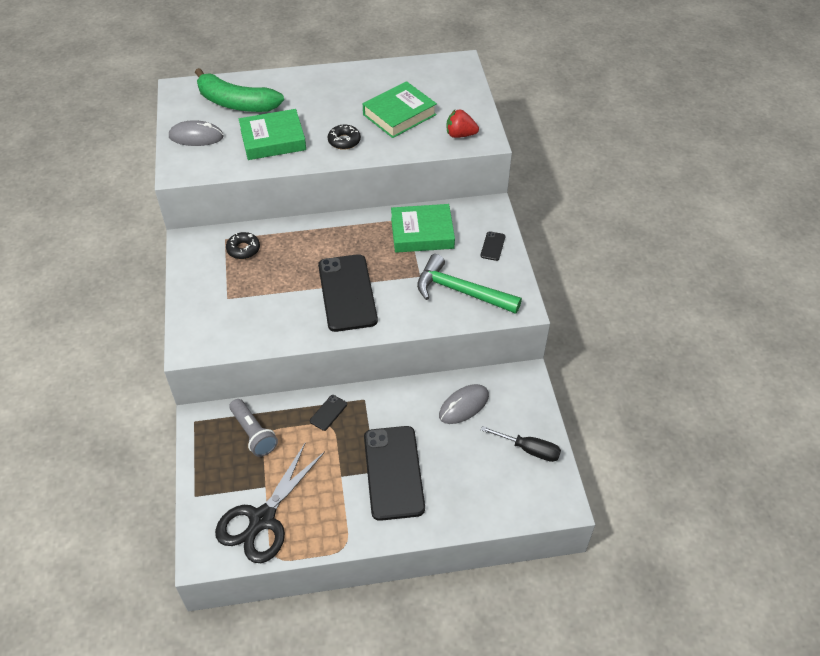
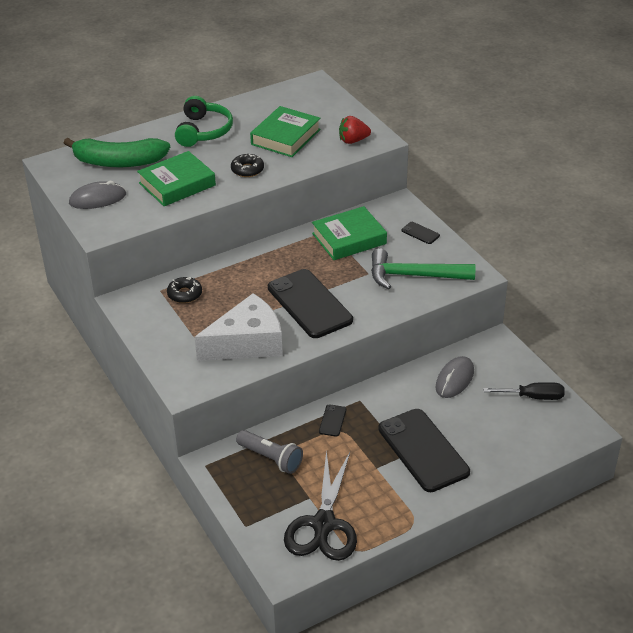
camera: 20 degrees left, 10 degrees down
black phone [480,231,505,261] -> black phone turned 45 degrees counterclockwise [402,222,440,244]
none -> green headphones [175,96,233,147]
none -> white cheese [195,293,283,361]

